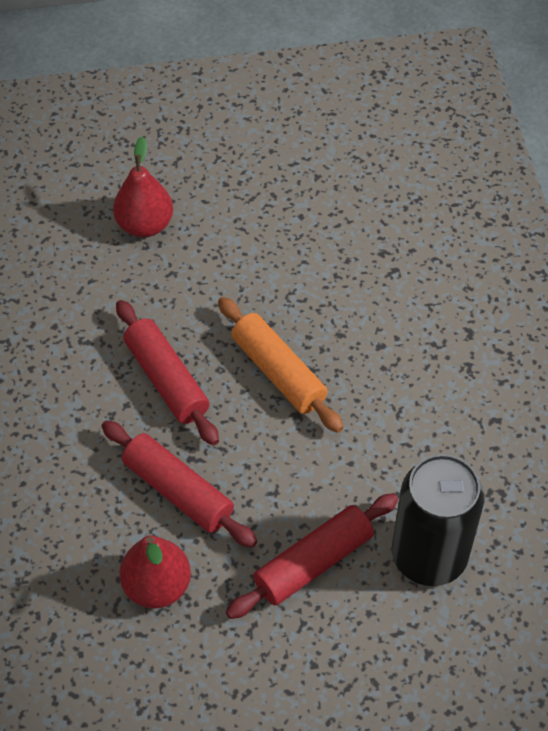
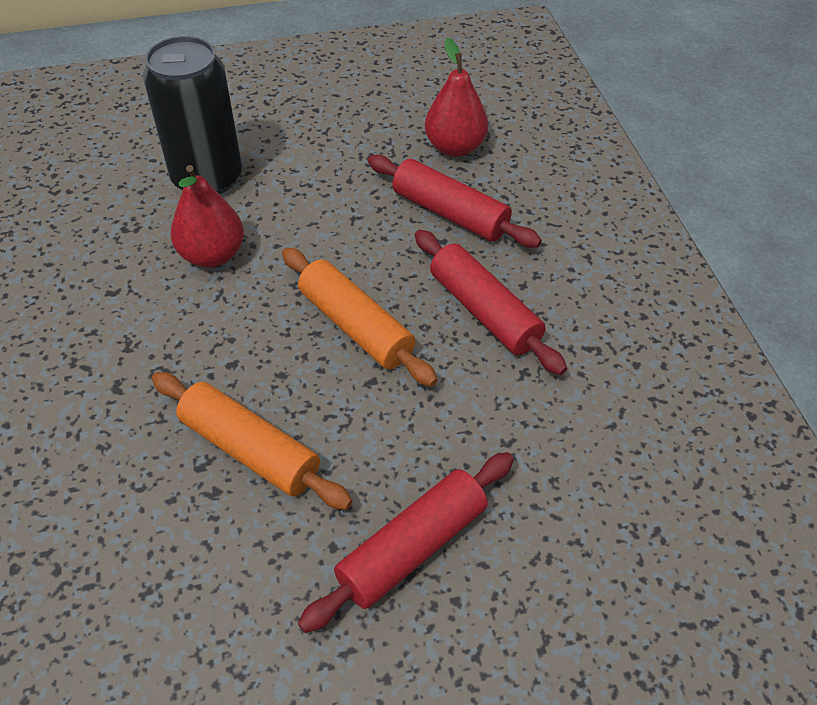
camera: 175 degrees right, 5 degrees down
red pear [113,136,173,237] -> red pear moved to [171,165,244,268]
red rolling pin [226,493,398,619] -> red rolling pin moved to [298,452,514,633]
none -> orange rolling pin [152,372,353,510]

